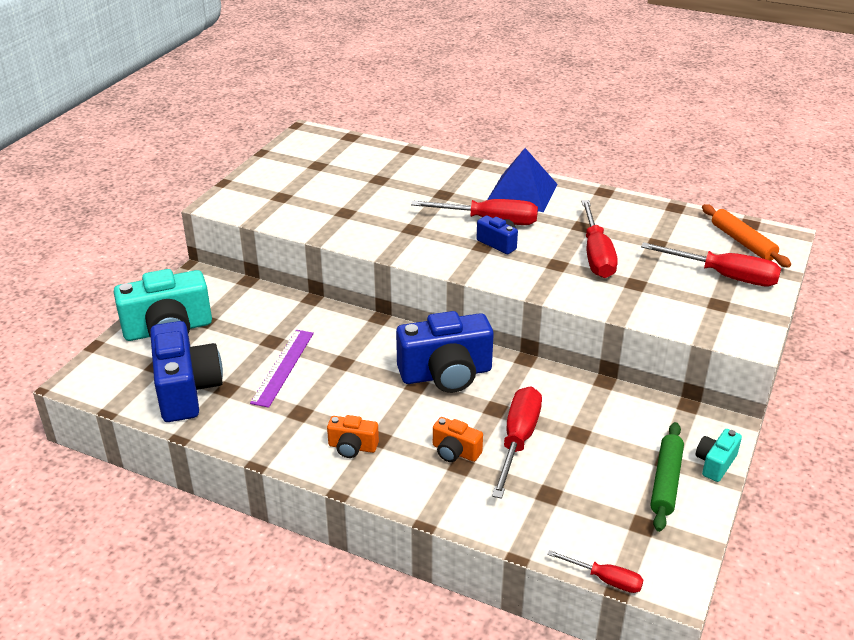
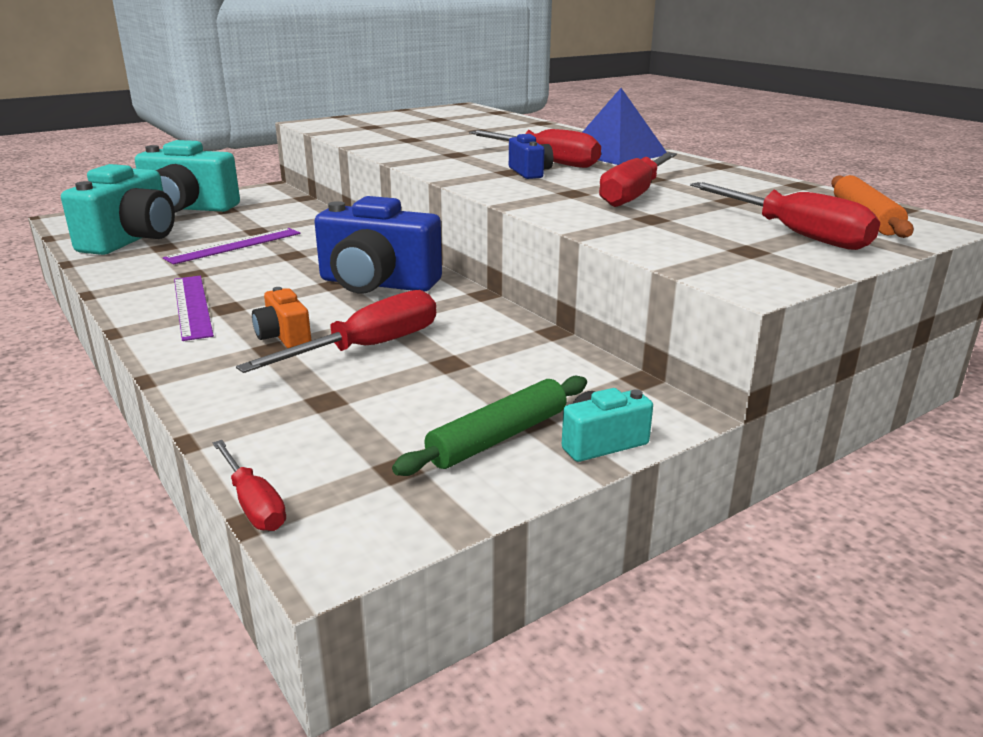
camera: 30 degrees right, 10 degrees down
blue camera [150,321,223,422] -> turquoise camera [61,164,175,255]
orange camera [327,415,379,458] -> purple ruler [174,276,214,341]

